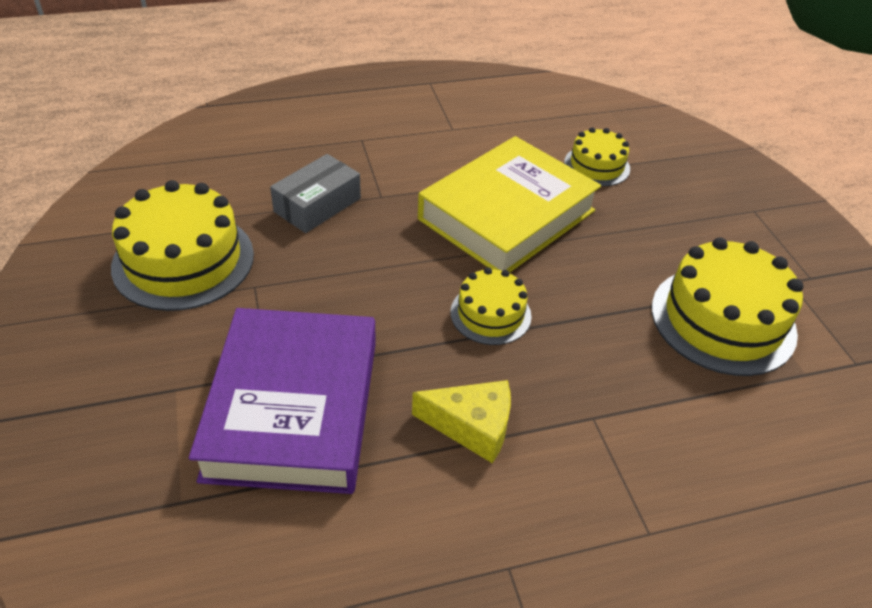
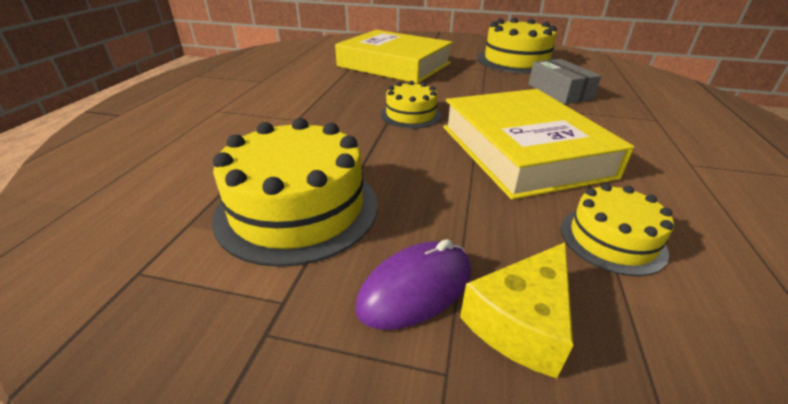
camera: 120 degrees right, 10 degrees down
purple book [189,308,376,494] -> yellow book [335,30,453,84]
yellow cheese [412,380,511,463] -> yellow cheese moved to [460,242,573,378]
none -> purple mouse [355,239,471,330]

